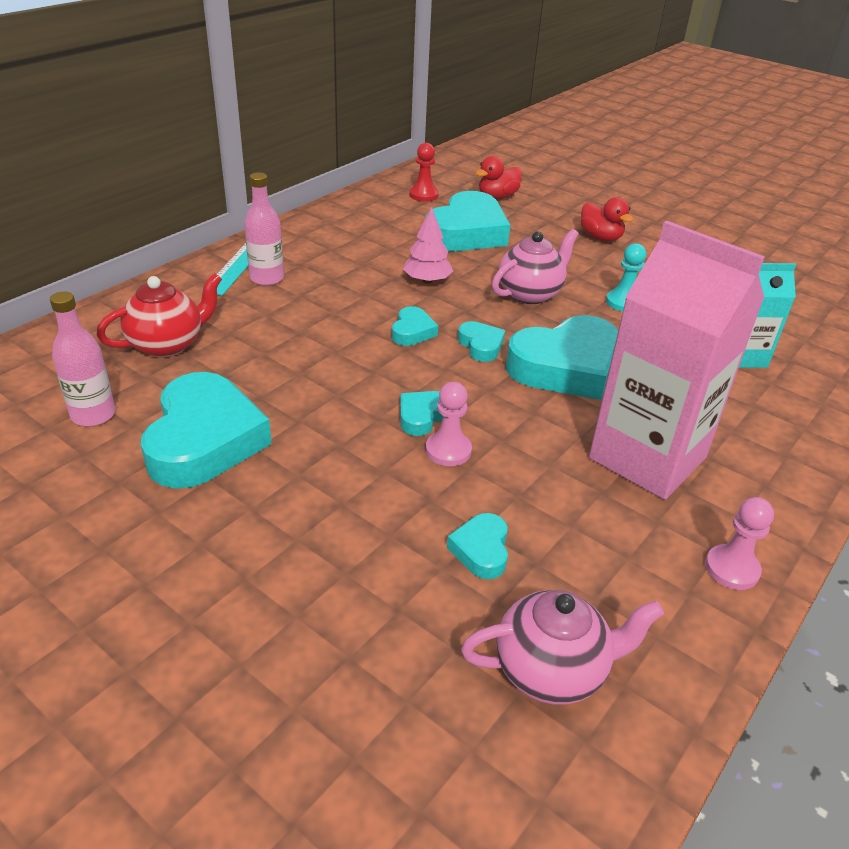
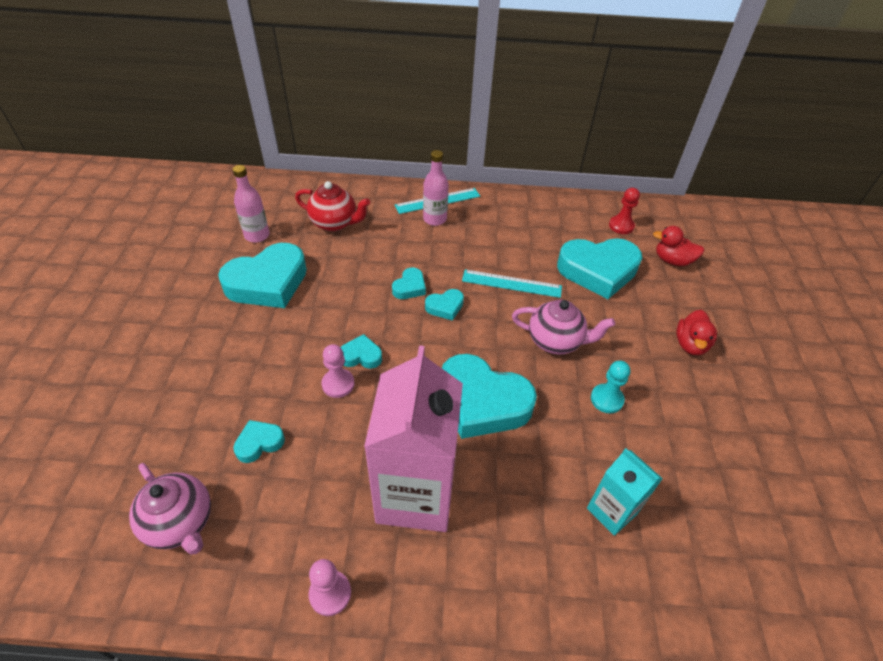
camera: 55 degrees right, 10 degrees up
pink tree [403,207,453,284] -> turquoise ruler [462,270,562,298]
turquoise heart [458,321,505,362] -> turquoise heart moved to [392,268,426,299]

